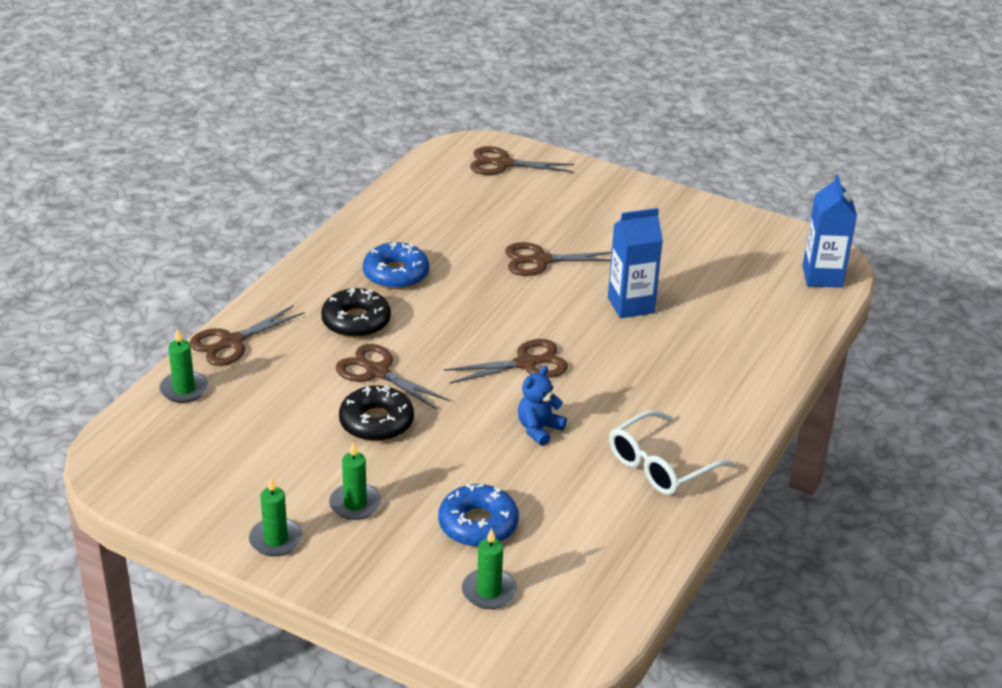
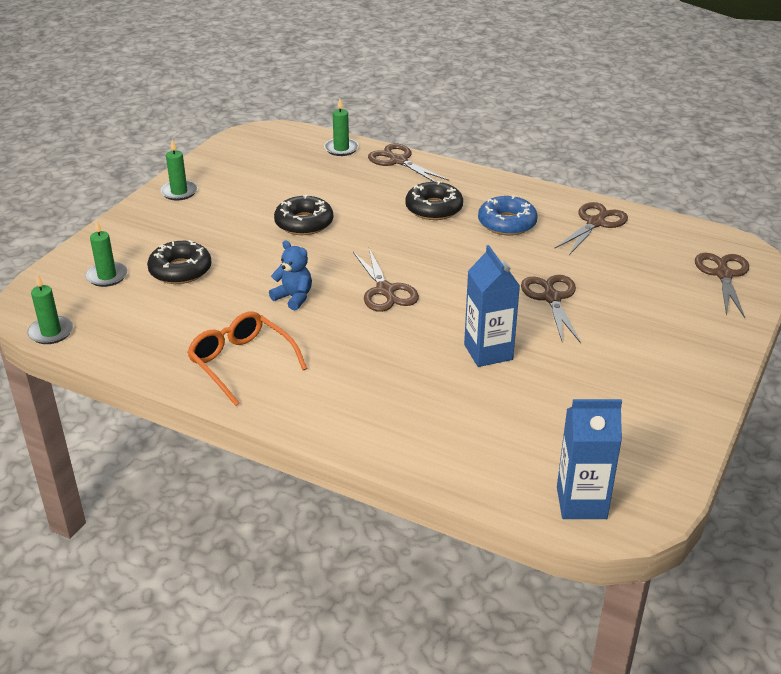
camera: 90 degrees right, 0 degrees up
green candle [329,442,381,520] -> green candle moved to [28,274,73,344]
brown scissors [336,344,449,410] -> brown scissors moved to [554,202,628,255]
blue donut [438,484,519,547] -> black donut [147,240,211,284]
white glasses [609,410,734,495] -> orange glasses [187,311,307,406]

